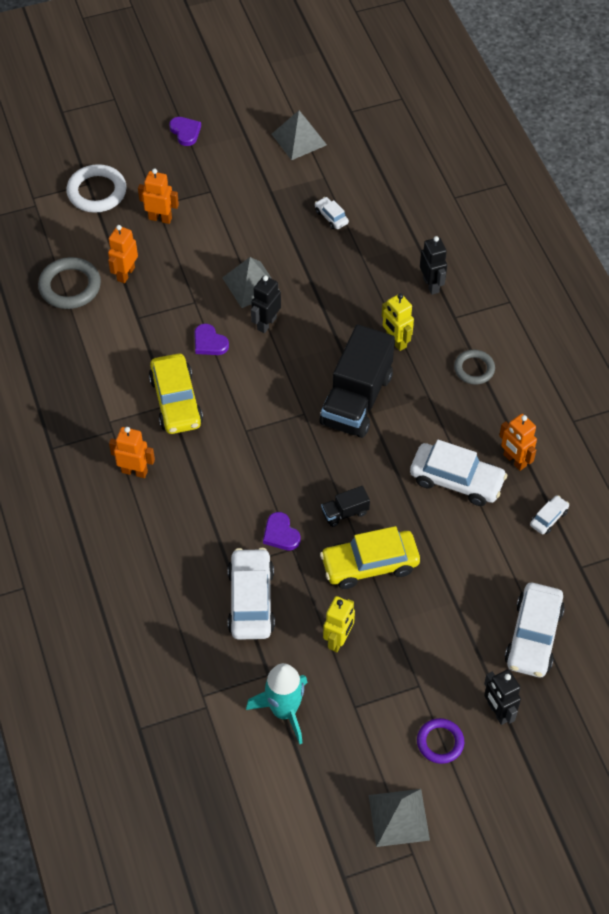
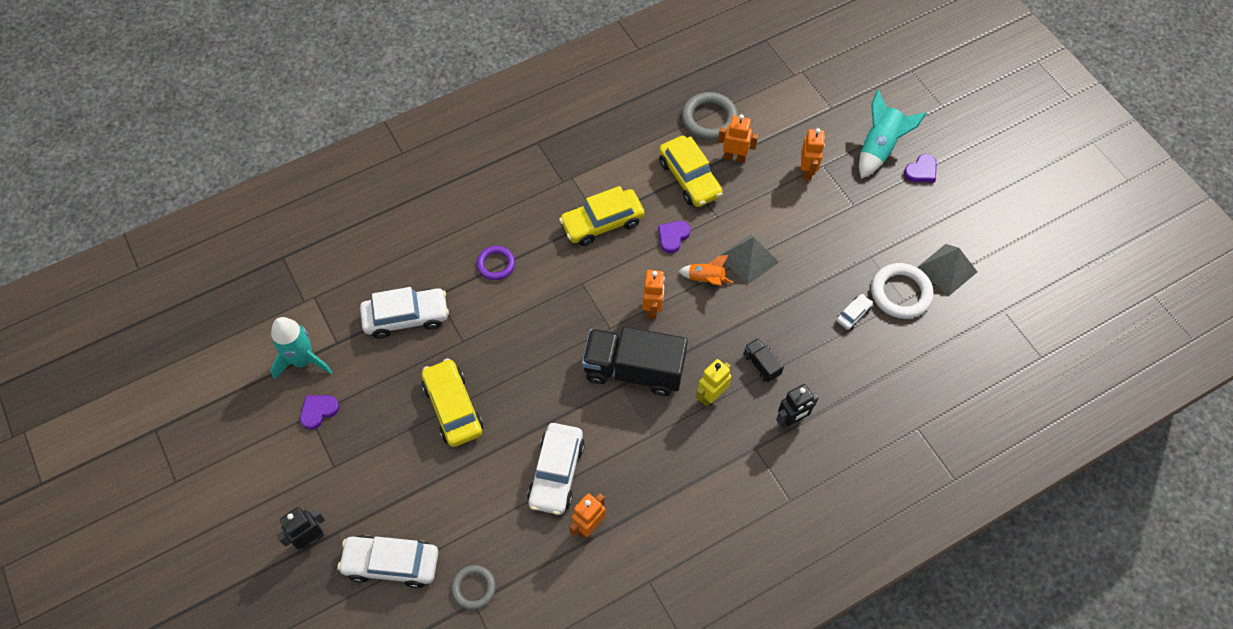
camera: 80 degrees right, 5 degrees up
white ring [66,164,127,213] -> white ring moved to [871,263,933,319]
orange robot [109,427,155,478] -> orange robot moved to [643,270,665,319]
black robot [251,275,281,333] -> orange rocket [678,255,733,286]
purple heart [263,512,301,550] -> purple heart moved to [300,395,339,430]
black truck [321,486,370,527] -> black truck moved to [743,338,784,382]
yellow robot [323,596,355,652] -> none
grey pyramid [369,789,430,847] -> none
purple ring [417,718,464,764] -> purple ring moved to [477,246,515,280]
grey ring [454,350,495,385] -> grey ring moved to [451,565,496,610]
white car [530,495,569,534] -> none
none -> yellow car [659,136,723,207]
none -> turquoise rocket [859,90,927,179]

